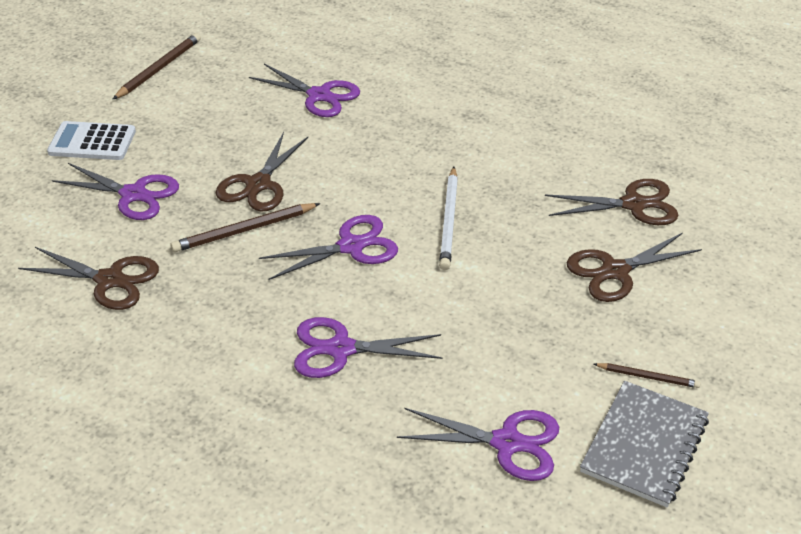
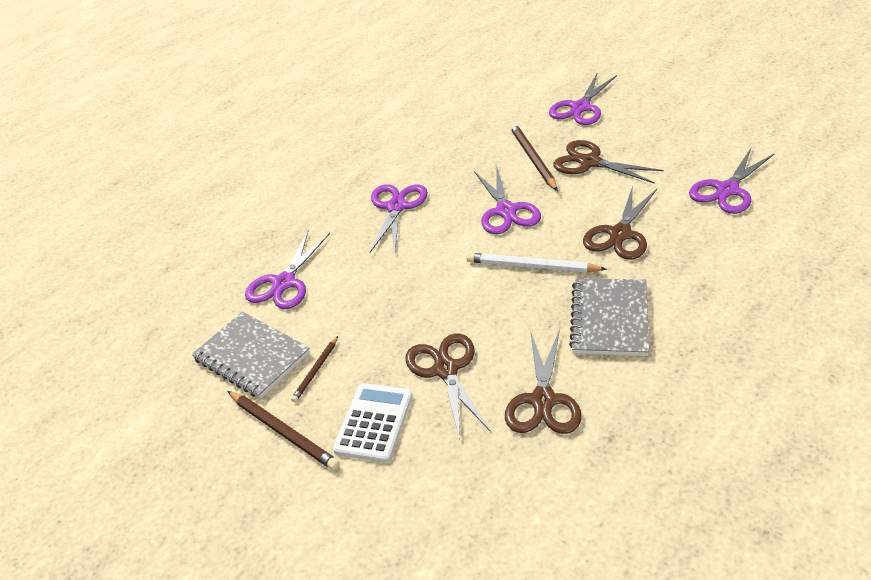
camera: 105 degrees right, 0 degrees up
brown scissors [18,247,159,310] -> brown scissors moved to [583,186,657,260]
white calculator [47,121,136,160] -> white calculator moved to [333,383,413,462]
brown pencil [112,33,201,100] -> brown pencil moved to [228,391,340,471]
none -> grey notebook [569,278,649,356]

